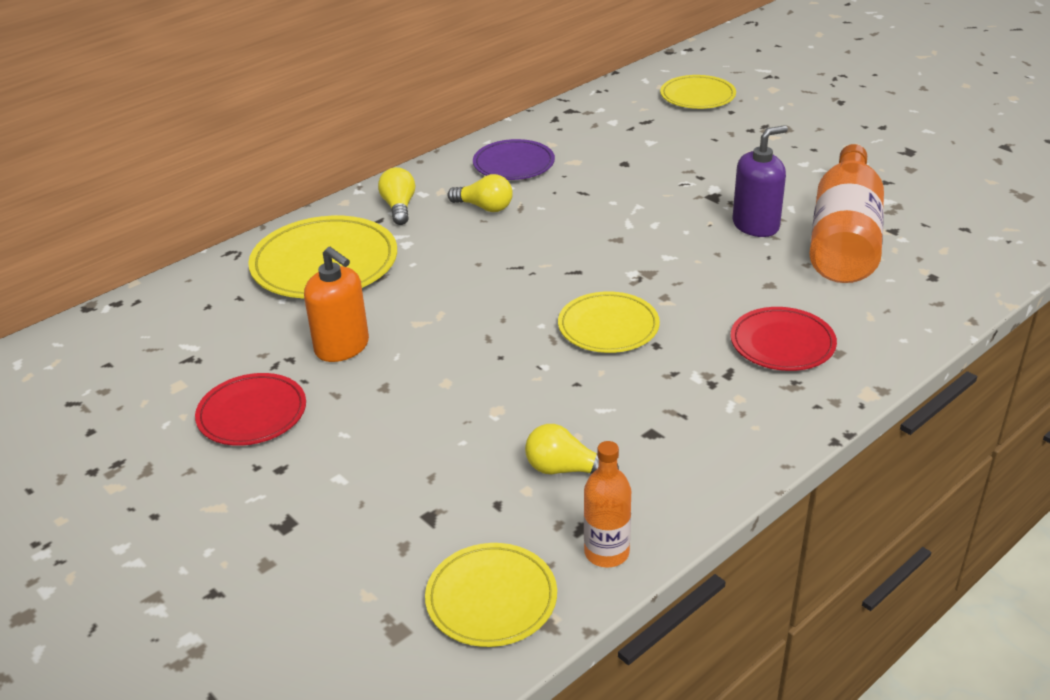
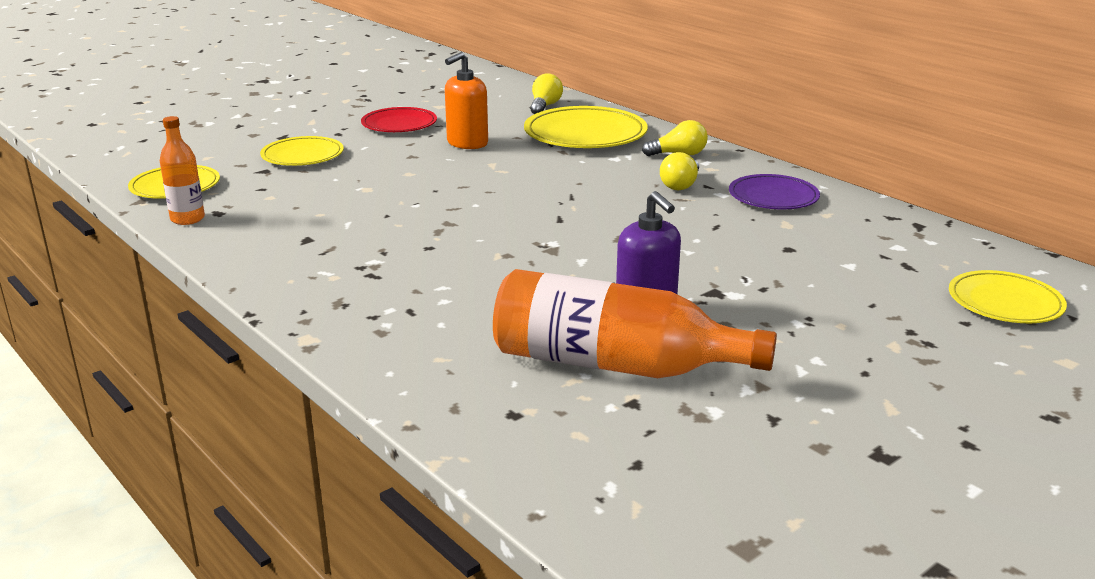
camera: 90 degrees right, 10 degrees down
yellow light bulb [525,424,619,474] -> yellow light bulb moved to [530,73,563,114]
yellow plate [558,291,660,353] -> yellow plate moved to [260,136,344,166]
red plate [731,307,837,371] -> none

